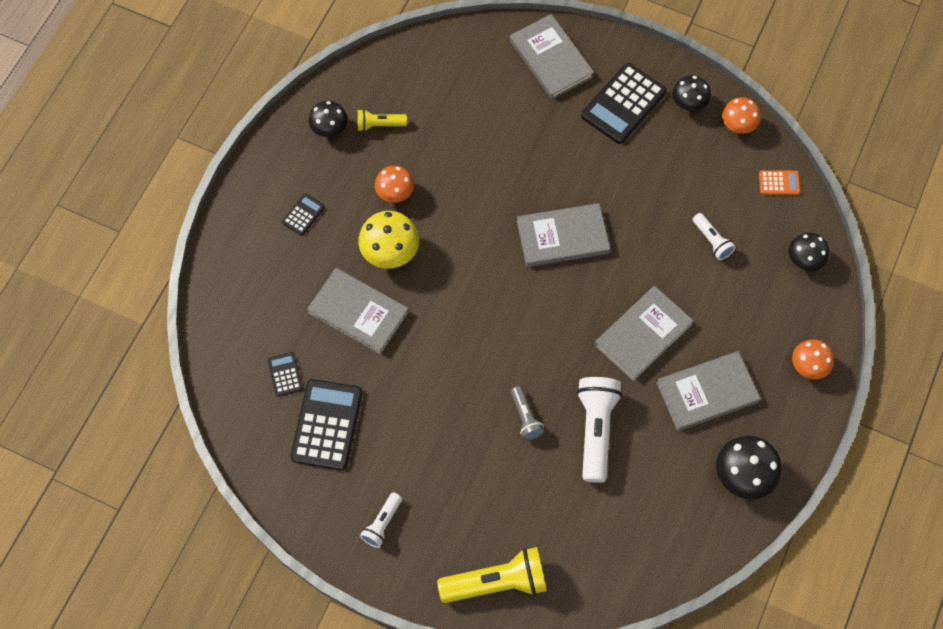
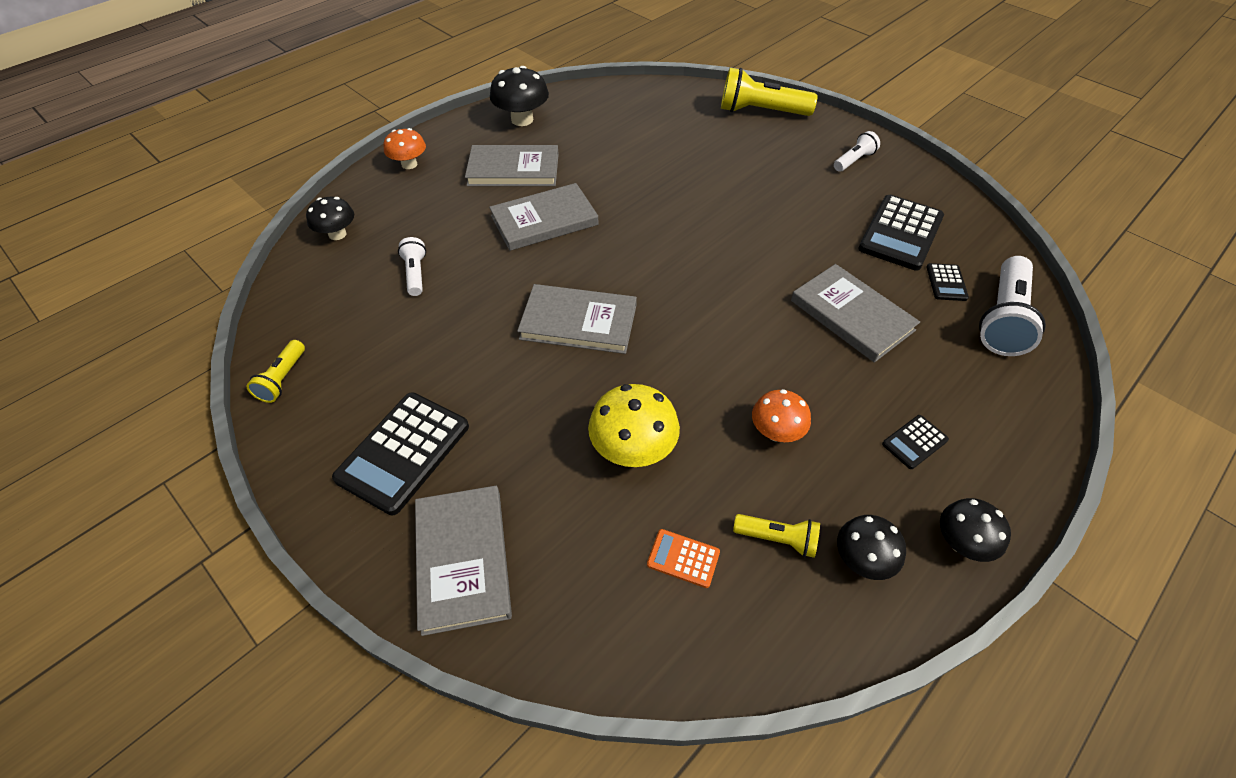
camera: 160 degrees left, 15 degrees down
yellow mushroom [358,211,419,269] -> yellow mushroom moved to [588,384,680,467]
grey flashlight [511,386,545,440] -> none
white flashlight [577,377,622,483] -> white flashlight moved to [979,256,1046,356]
black calculator [581,63,667,144] -> black calculator turned 150 degrees clockwise [332,392,469,515]
black mushroom [672,75,711,111] -> black mushroom moved to [940,498,1011,562]
orange mushroom [722,98,761,134] -> yellow flashlight [247,340,305,403]
orange calculator [759,170,800,195] -> orange calculator moved to [647,529,720,588]

